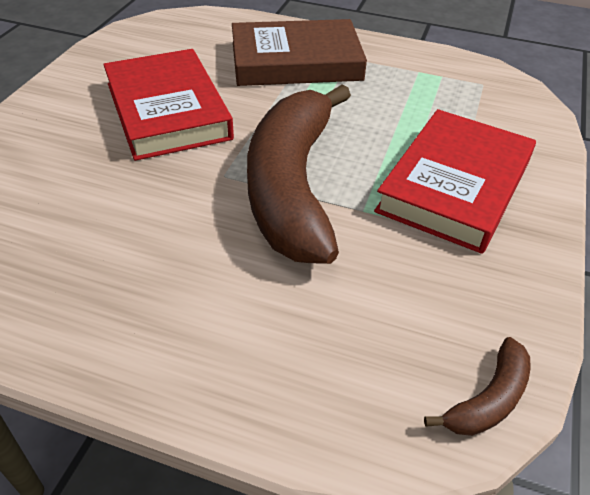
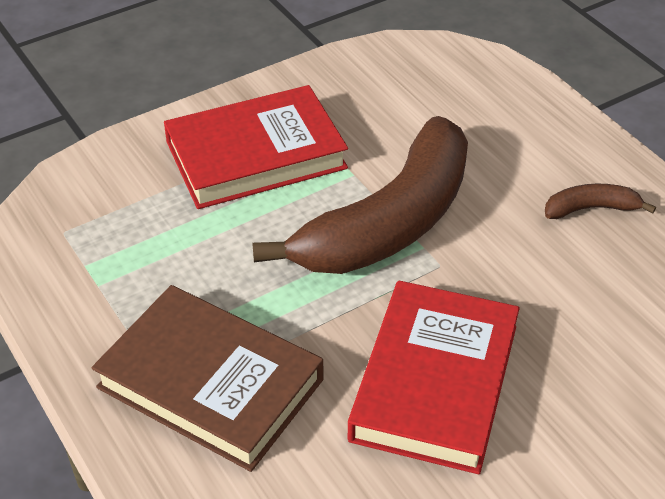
camera: 140 degrees left, 0 degrees up
brown banana [424,337,530,436] -> brown banana moved to [545,184,656,219]

